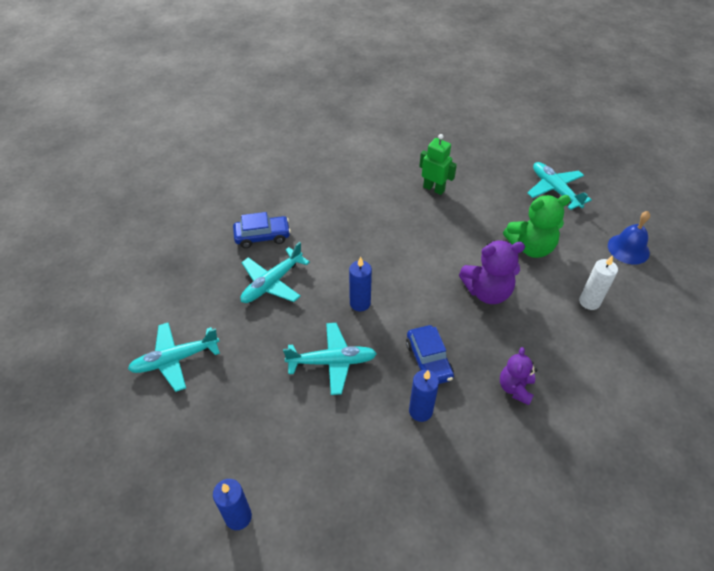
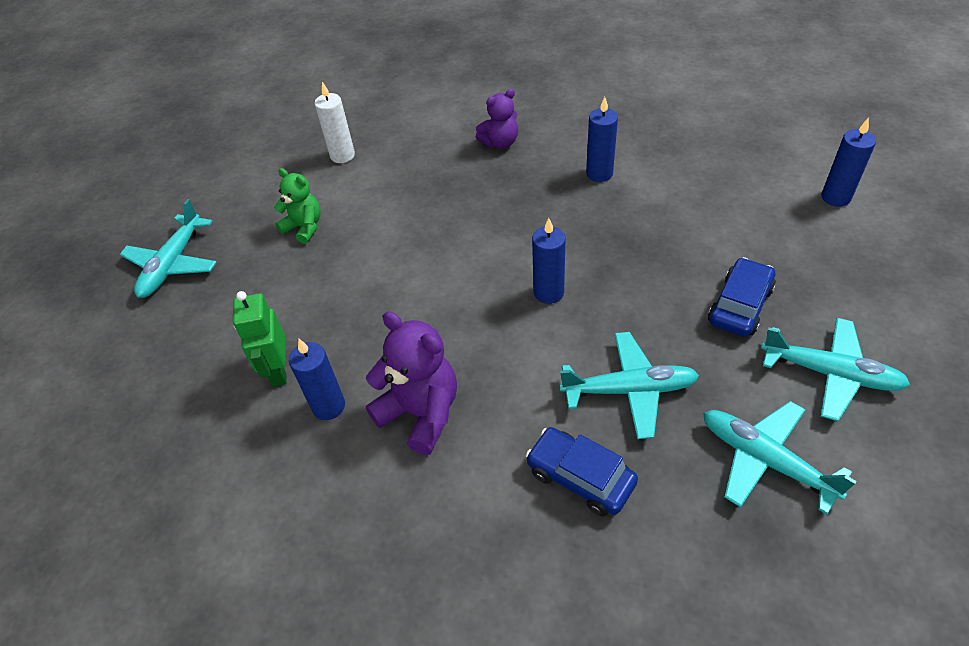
camera: 130 degrees left, 0 degrees up
turquoise plane [283,323,377,395] -> turquoise plane moved to [703,401,856,515]
blue car [406,325,454,384] -> blue car moved to [708,257,776,337]
purple teddy bear [459,240,525,304] -> purple teddy bear moved to [366,311,457,455]
green teddy bear [503,195,571,258] -> green teddy bear [274,168,321,244], size x0.63
blue bell [608,211,650,265] -> none
none -> blue candle [289,339,345,420]

